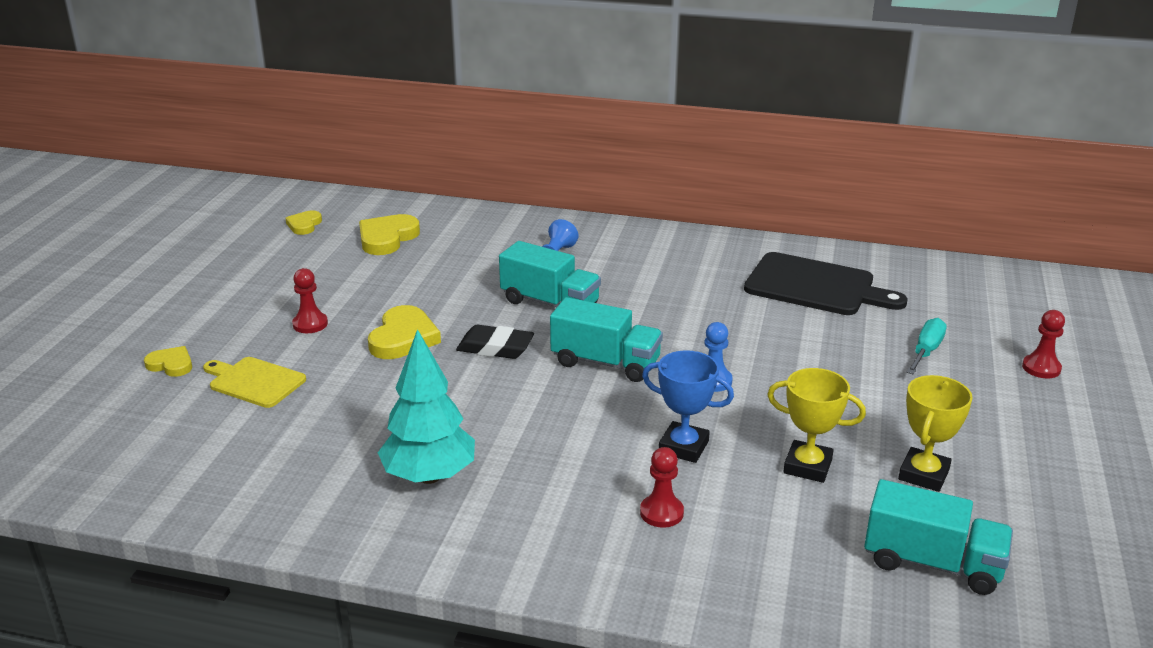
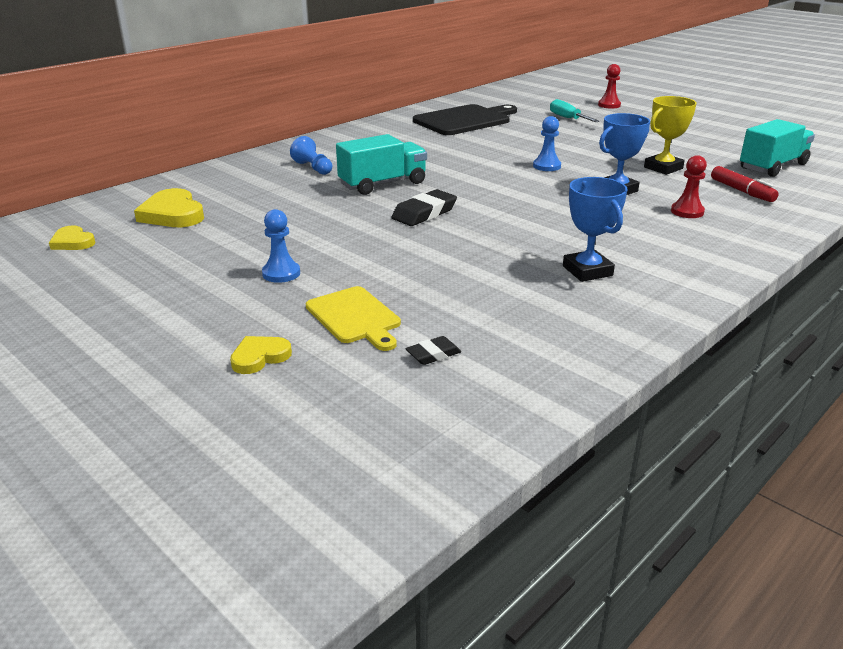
camera: 60 degrees left, 0 degrees up
yellow cutting board [203,357,306,408] -> yellow cutting board turned 90 degrees counterclockwise [306,286,401,351]
red pawn [292,268,328,333] -> blue pawn [262,209,300,283]
yellow heart [368,305,441,359] -> none
turquoise tree [378,329,475,484] -> blue trophy [563,177,627,282]
turquoise truck [550,297,663,382] -> none
yellow trophy [898,375,973,492] -> none
none -> black eraser [405,336,461,365]
none -> red marker [711,166,779,202]

